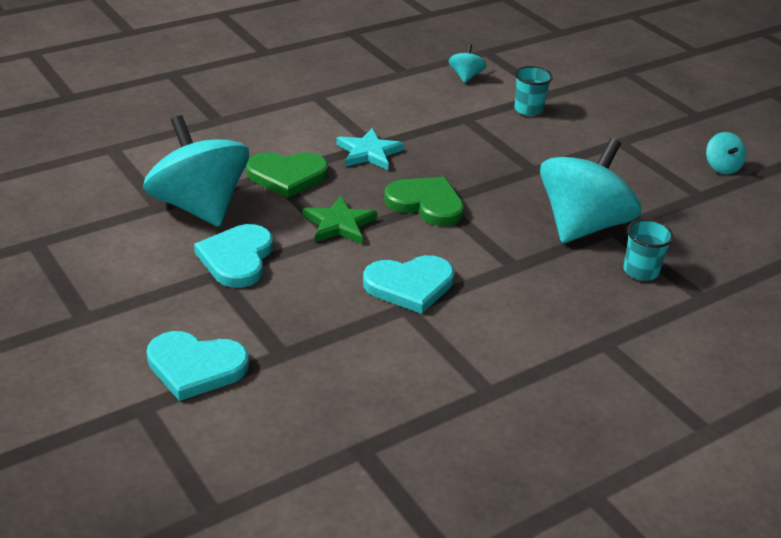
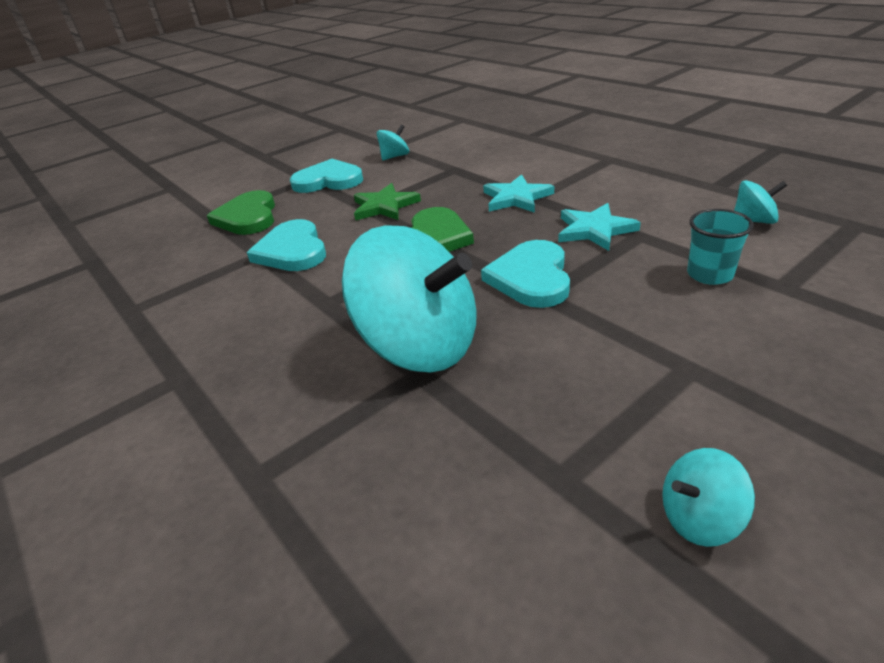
camera: 90 degrees right, 0 degrees up
turquoise spinning top [143,115,249,227] -> turquoise spinning top [377,124,409,160], size x0.43
turquoise heart [146,331,249,401] -> turquoise heart moved to [481,240,570,308]
green heart [246,152,328,198] -> green heart moved to [207,190,275,235]
turquoise cup [623,219,674,281] -> none
none -> turquoise star [558,203,641,251]

